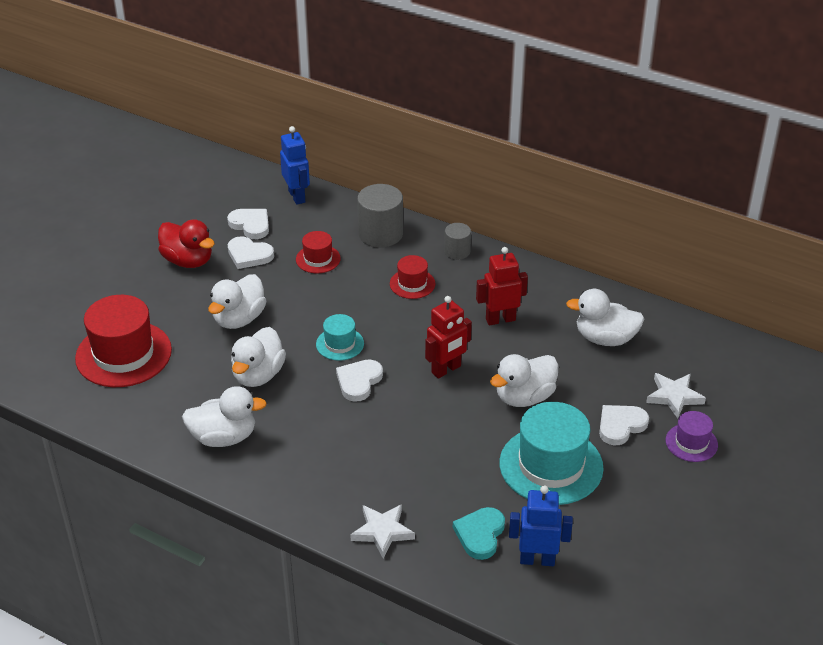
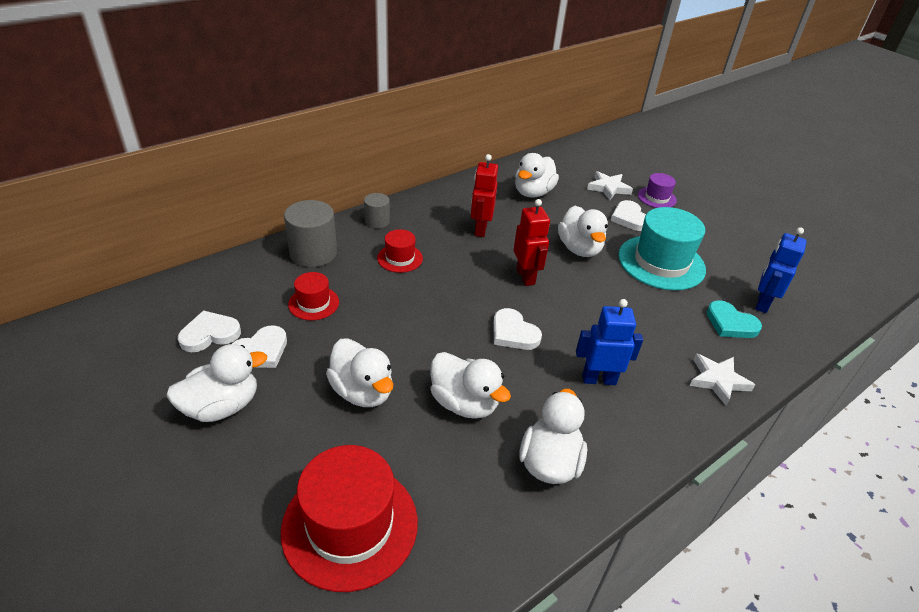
camera: 70 degrees left, 0 degrees up
red duck [158,219,215,268] -> white duck [166,344,267,422]
blue robot [280,126,310,205] -> blue robot moved to [576,299,643,385]
turquoise hat [316,314,364,361] -> none

